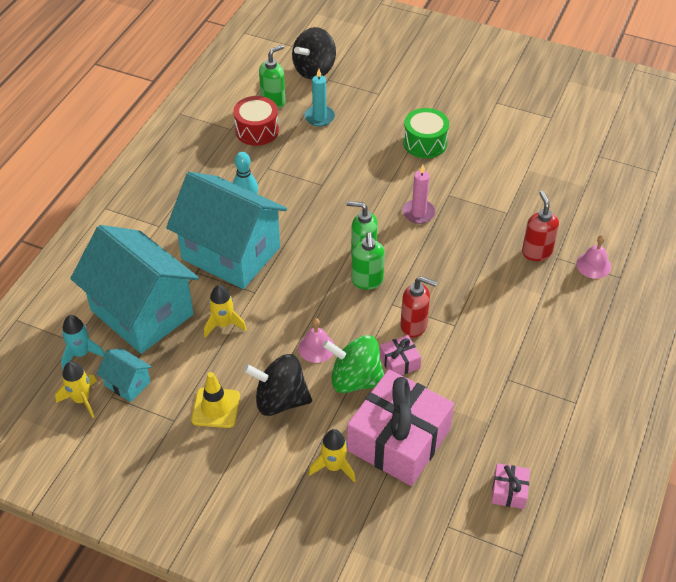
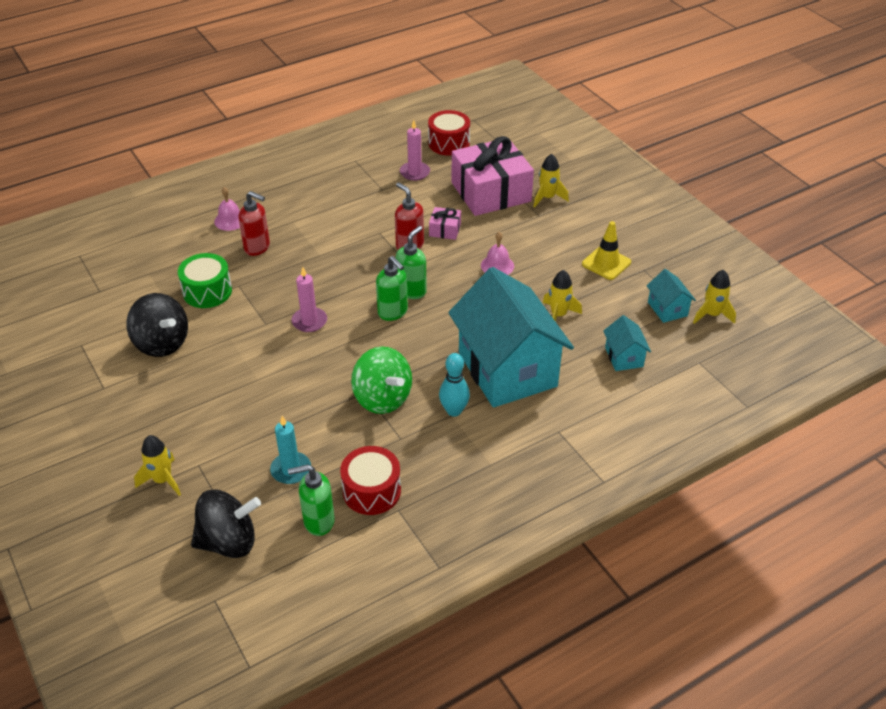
camera: 145 degrees left, 5 degrees down
turquoise rocket [61,315,105,370] -> none
turquoise house [70,225,199,354] -> turquoise house [603,315,651,371], size x0.42
black spinning top [244,354,312,416] -> black spinning top moved to [126,293,188,357]
green spinning top [322,335,384,393] -> green spinning top moved to [351,346,412,414]
green drum [403,108,449,158] -> green drum moved to [178,253,232,308]
pink gift [491,463,530,509] -> red drum [428,110,470,156]
red soap dispenser [522,191,559,261] -> red soap dispenser turned 90 degrees counterclockwise [238,191,270,256]
none -> yellow rocket [134,435,181,496]
none -> pink candle [400,120,430,181]

